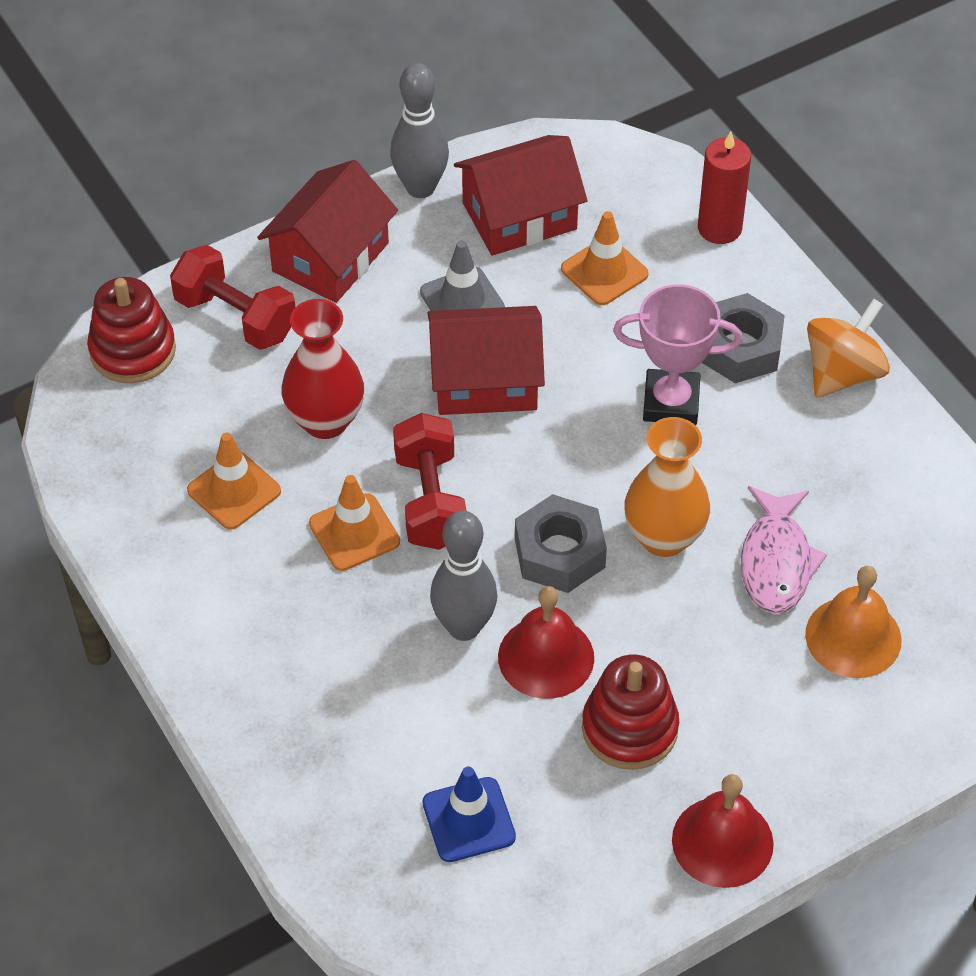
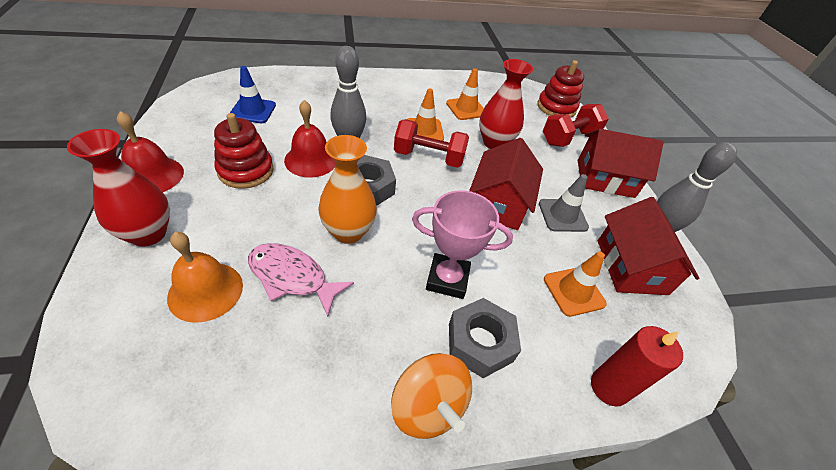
camera: 105 degrees right, 5 degrees down
red house [257,160,398,303] -> red house turned 45 degrees counterclockwise [578,129,664,198]
pink trophy [613,284,743,425] -> pink trophy turned 75 degrees clockwise [412,190,513,299]
none -> red vase [67,129,170,246]

